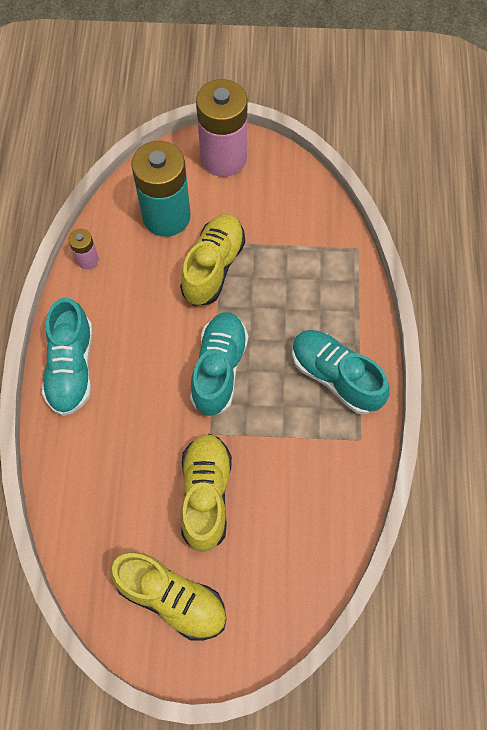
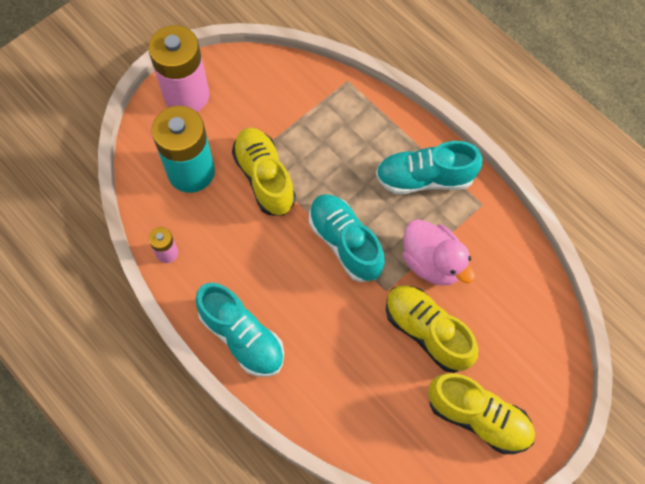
camera: 45 degrees left, 0 degrees up
yellow shoe [110,552,226,641] -> yellow shoe turned 45 degrees clockwise [428,373,535,454]
none -> pink duck [403,219,475,286]

